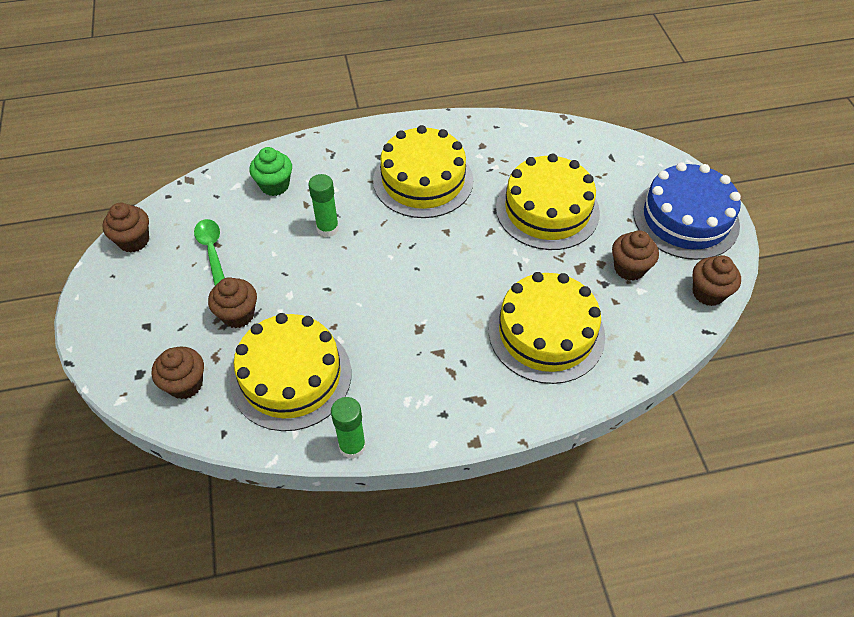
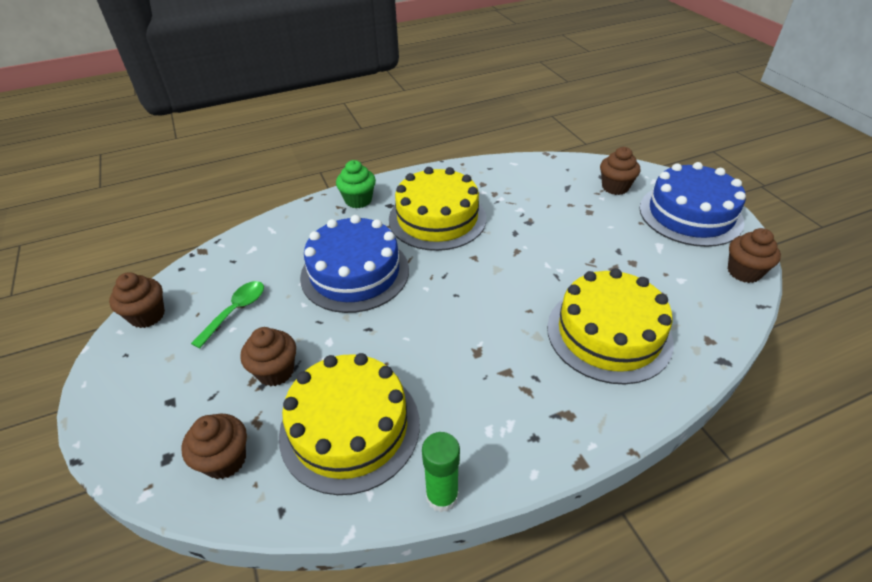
camera: 10 degrees left, 10 degrees down
green spoon [194,219,225,286] -> green spoon turned 60 degrees clockwise [191,281,264,348]
green cupcake [250,147,292,196] -> green cupcake moved to [336,160,376,208]
green glue stick [308,174,339,237] -> blue cake [300,215,409,313]
yellow cake [496,154,600,250] -> none
brown cupcake [612,230,659,281] -> brown cupcake moved to [600,147,640,195]

